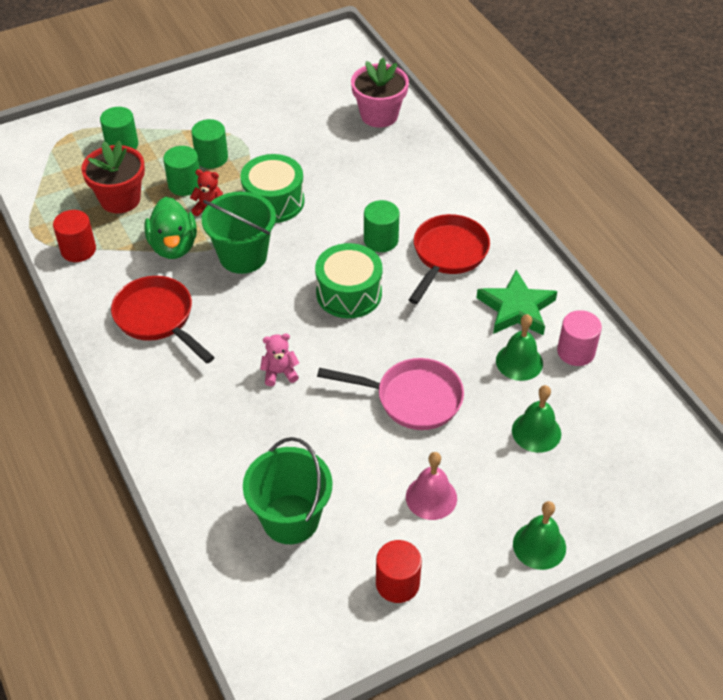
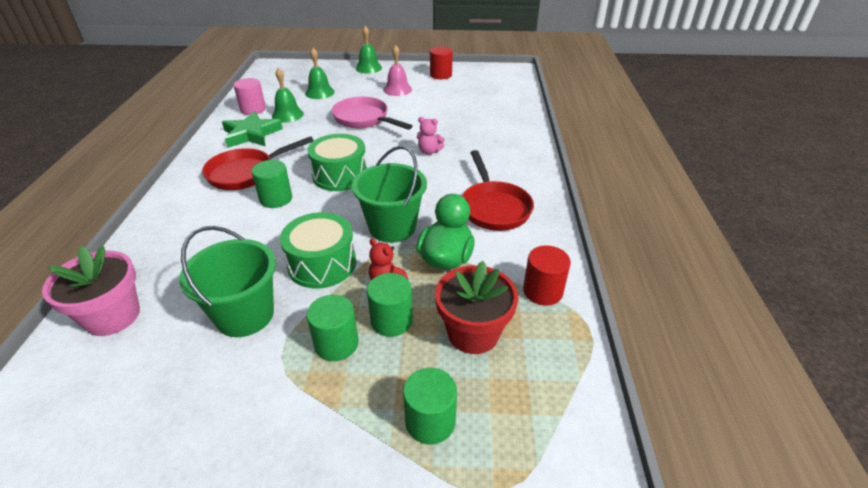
camera: 150 degrees left, 10 degrees down
green bucket [243,437,332,544] -> green bucket moved to [179,226,276,337]

